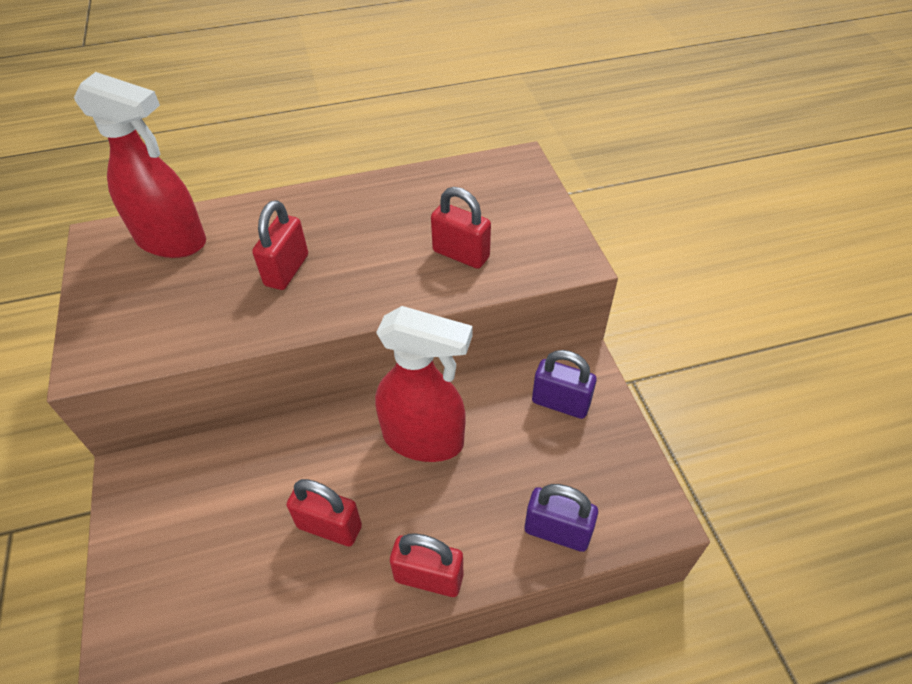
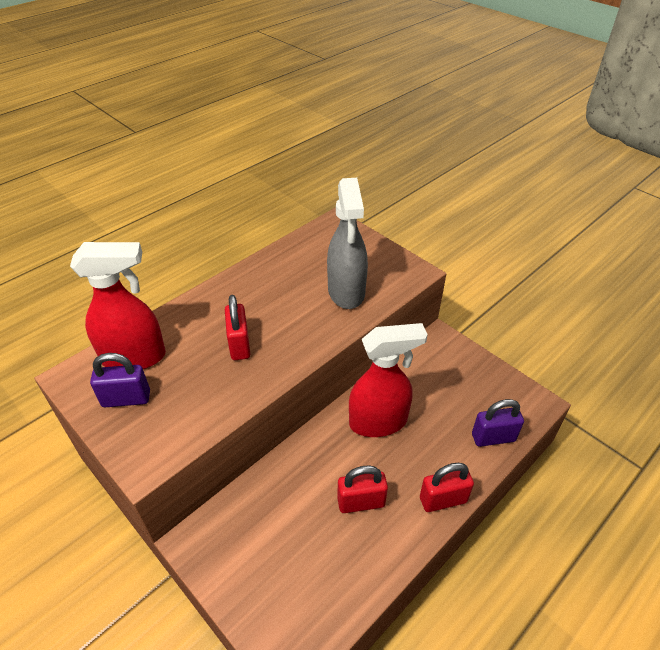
camera: 30 degrees left, 5 degrees down
red padlock [431,187,491,269] -> grey spray bottle [327,178,368,309]
purple padlock [532,350,597,419] -> purple padlock moved to [90,353,150,407]

